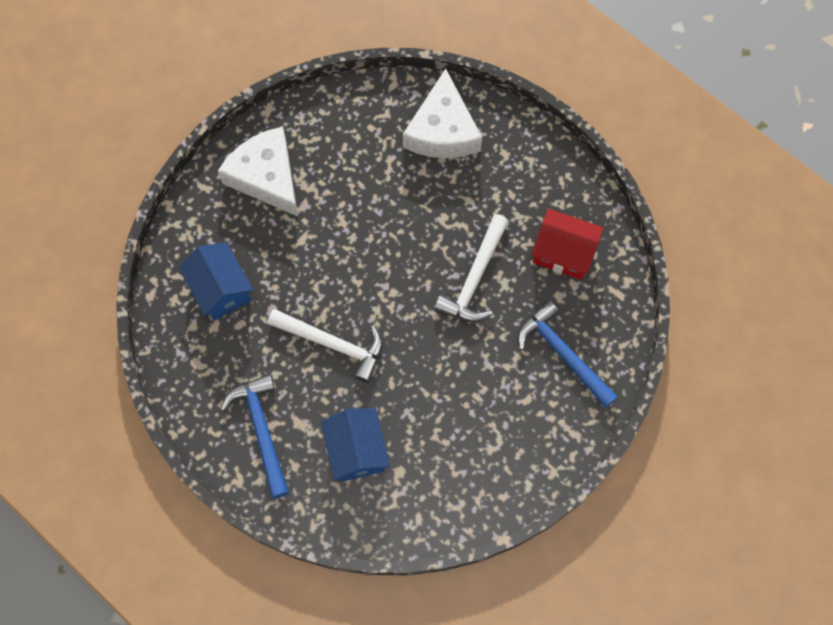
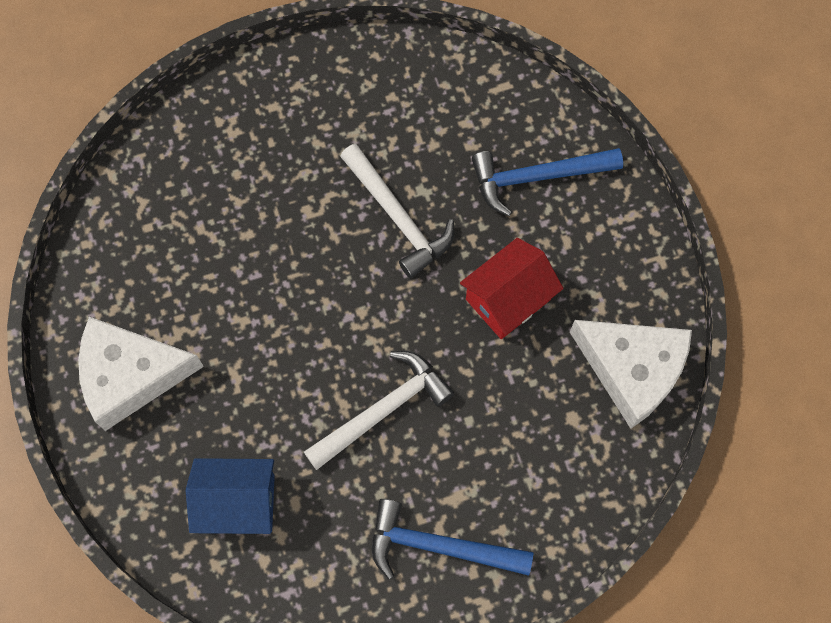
camera: 60 degrees left, 0 degrees up
blue house [321,408,390,482] -> none
white cheese [403,68,482,158] -> white cheese moved to [570,320,692,429]
red house [531,209,603,280] -> red house moved to [460,238,563,339]

